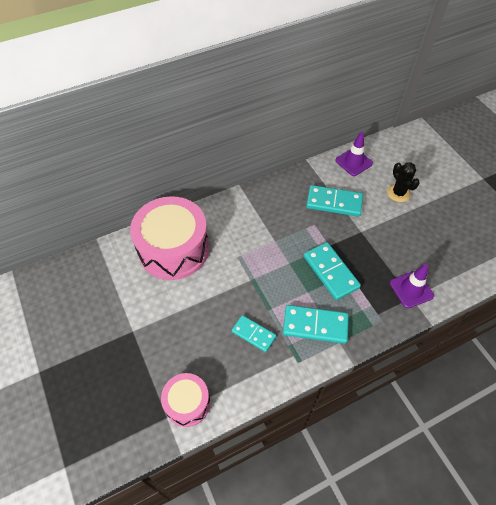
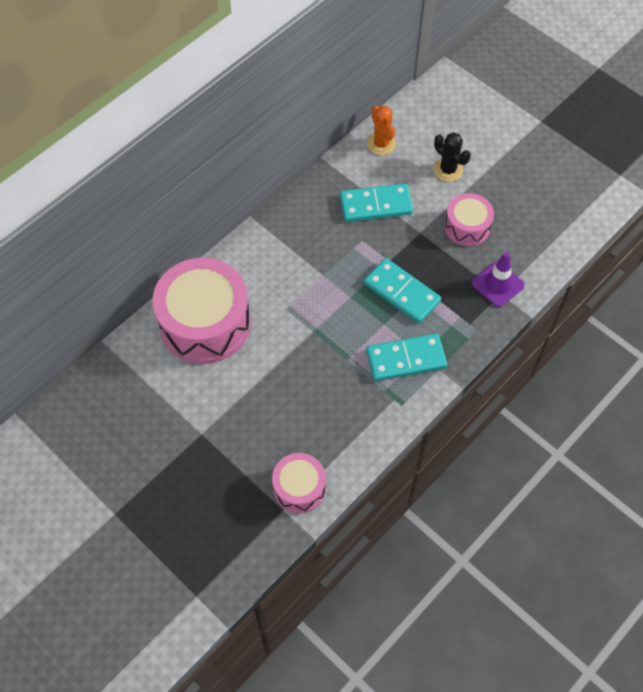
camera: 20 degrees left, 5 degrees up
turquoise domino [232,315,276,352] -> none
purple traffic cone [335,132,373,176] -> orange cactus [367,105,396,155]
none -> pink drum [444,193,494,246]

